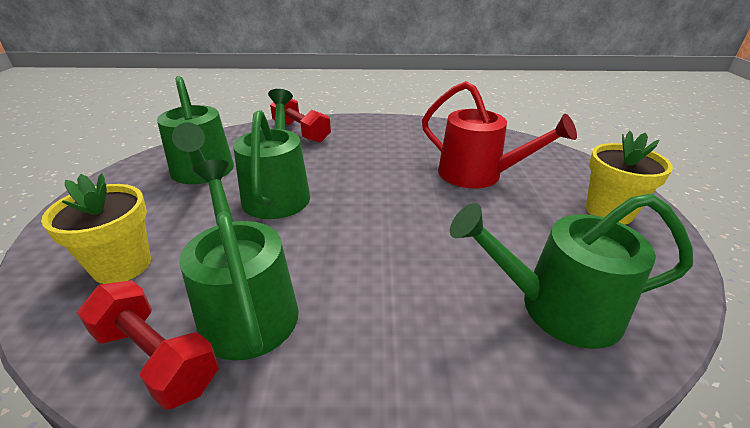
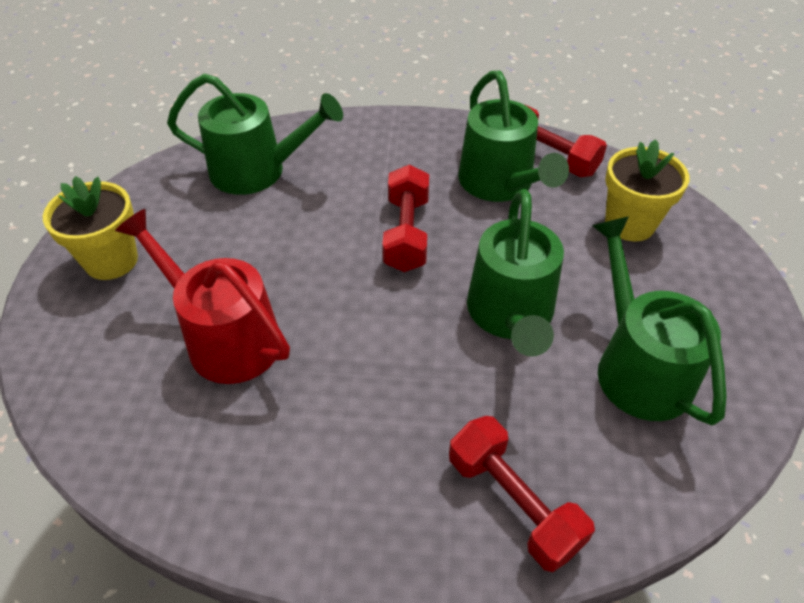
camera: 175 degrees left, 15 degrees up
none -> red dumbbell [382,164,429,272]

